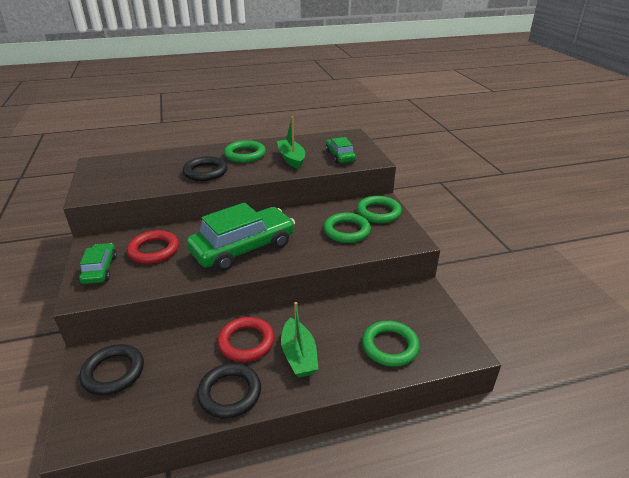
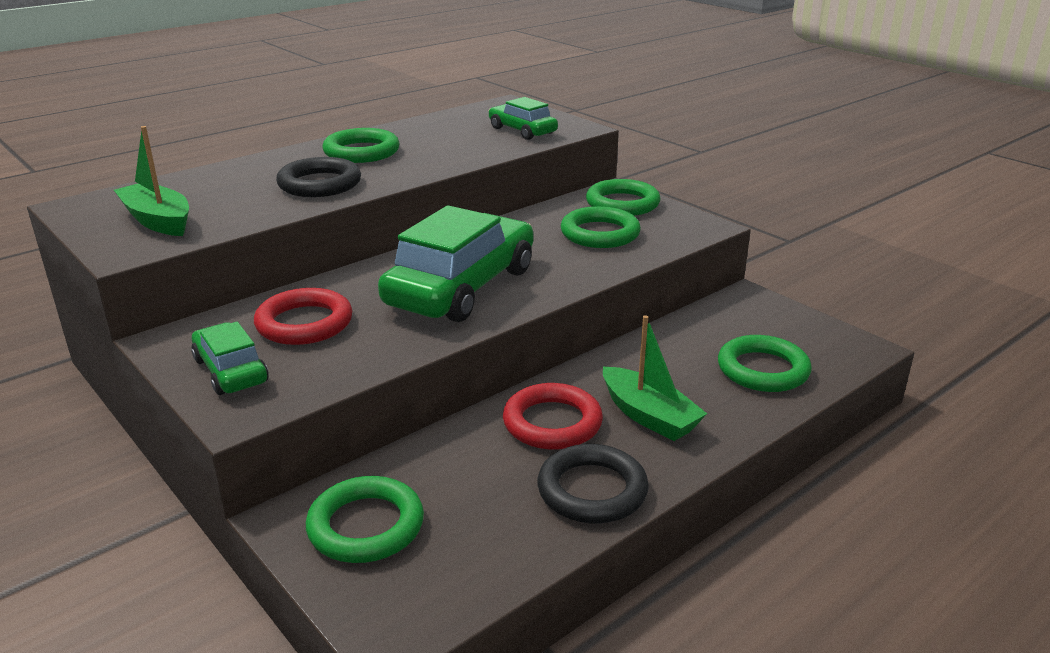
camera: 25 degrees left, 5 degrees down
black ring [80,344,144,395] -> green ring [306,476,424,563]
green boat [277,116,305,169] -> green boat moved to [114,126,189,236]

